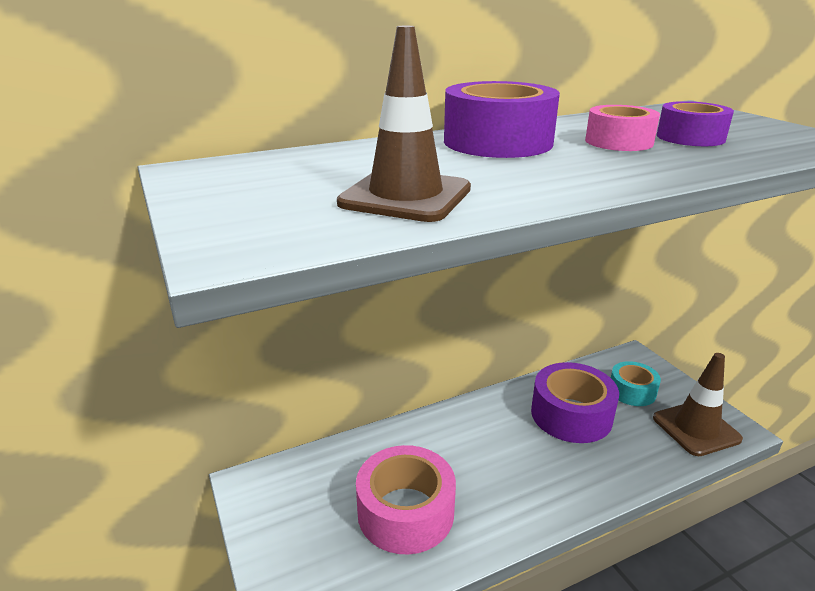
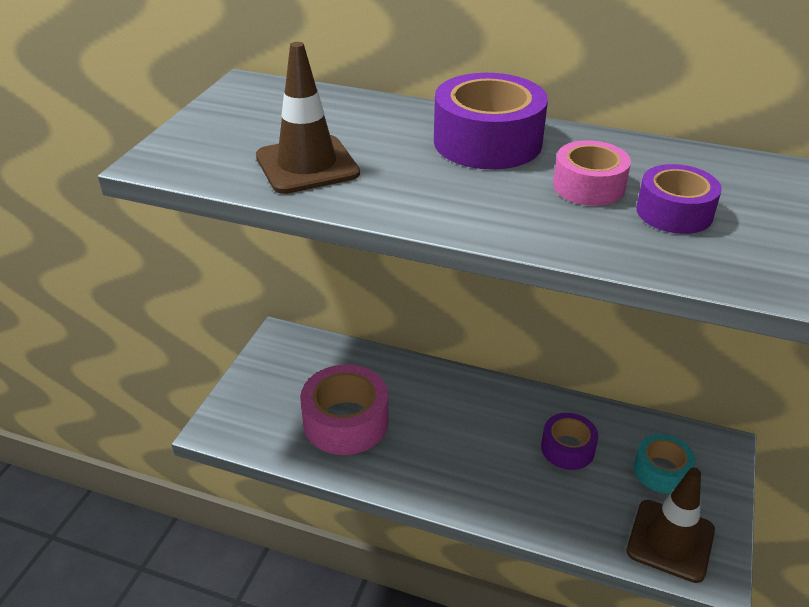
camera: 45 degrees right, 10 degrees up
purple tape [531,362,619,443] -> purple tape [541,413,598,470], size x0.60

